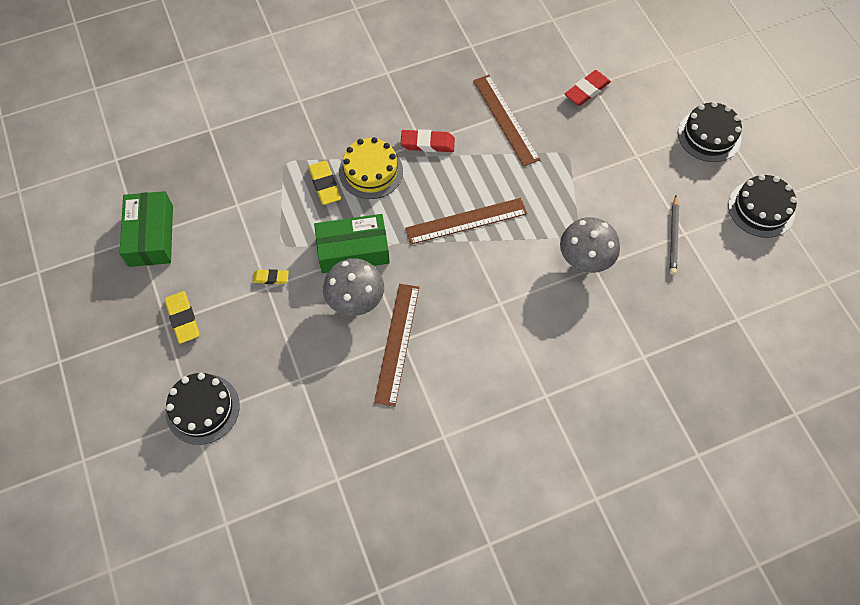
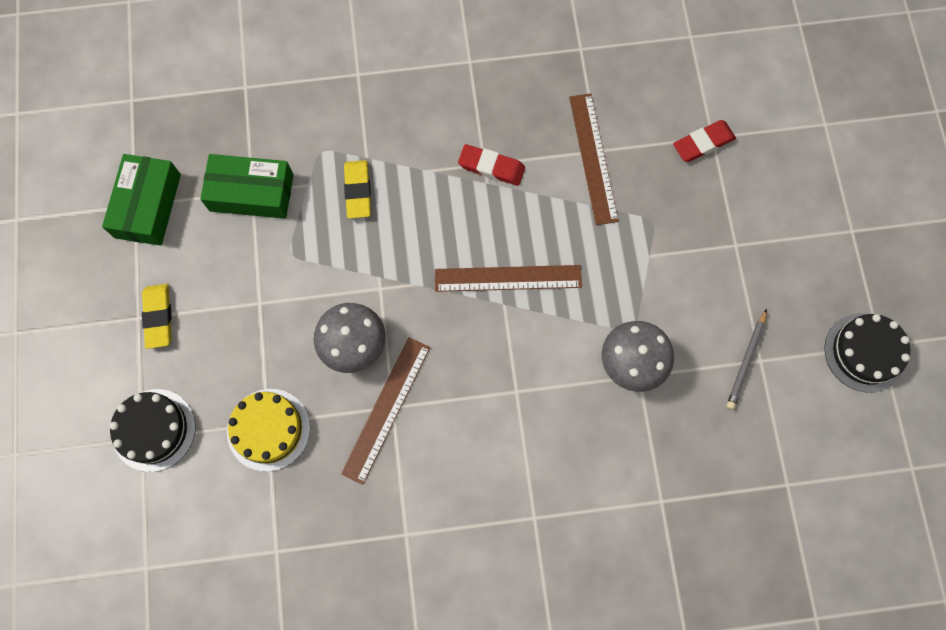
camera: 15 degrees right, 10 degrees up
yellow eraser [253,269,289,284] -> none
green box [314,214,390,273] -> green box moved to [200,154,293,219]
yellow cake [339,137,403,199] -> yellow cake moved to [227,389,310,472]
black cake [678,101,742,162] -> none

